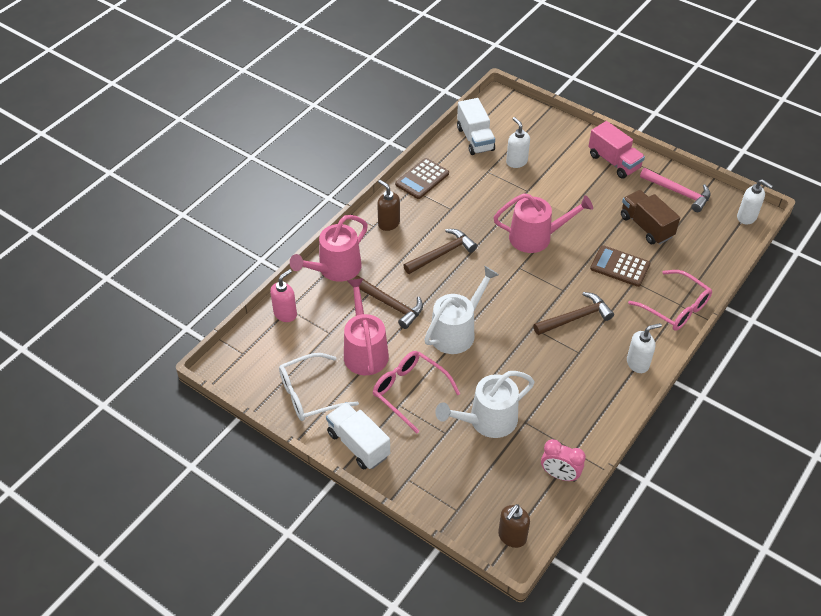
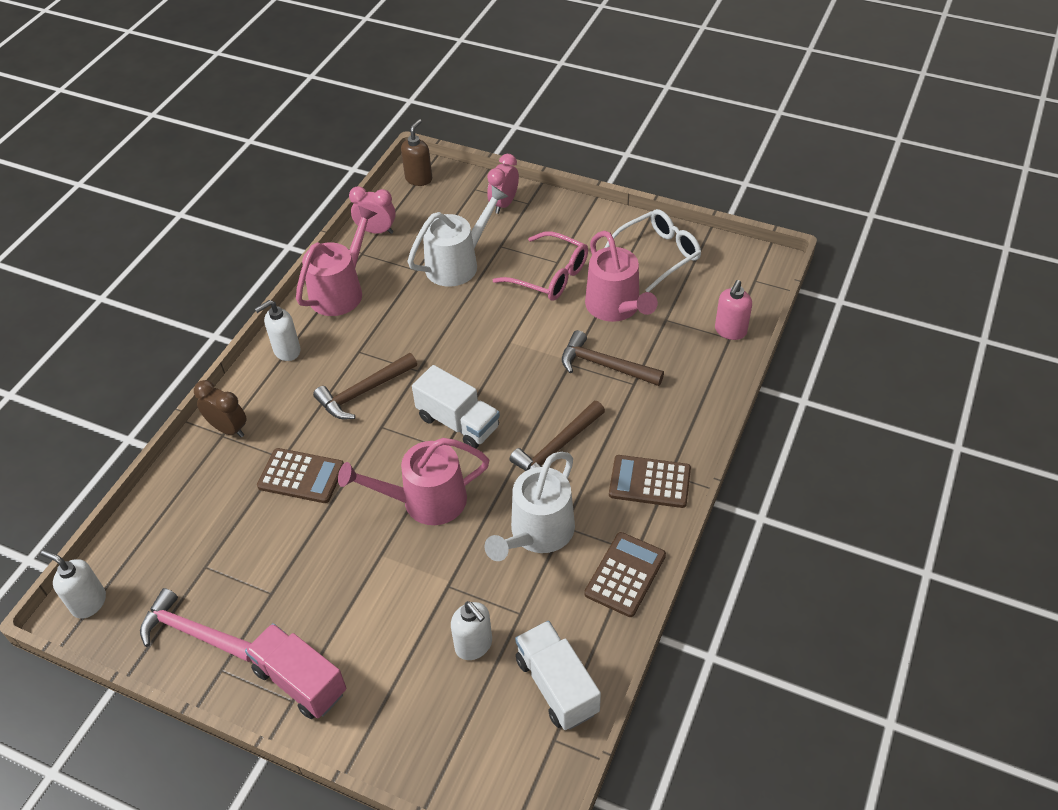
camera: 170 degrees right, 0 degrees up
pink watering can [290,215,368,282] -> pink watering can moved to [296,206,377,316]
white truck [326,402,390,470] -> white truck moved to [412,365,500,449]
brown soap dispenser [377,180,400,231] -> brown calculator [609,455,691,508]
white watering can [424,266,499,354] -> white watering can moved to [485,452,575,561]
brown truck [621,190,680,244] -> none
pink glasses [628,270,712,331] -> brown clock [194,380,247,437]
none -> pink clock [487,154,519,214]

